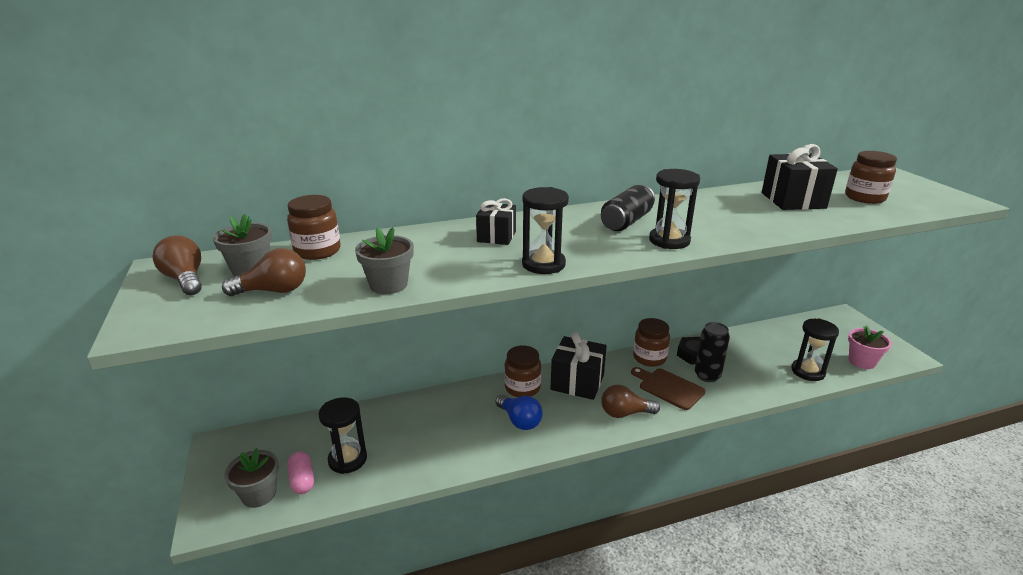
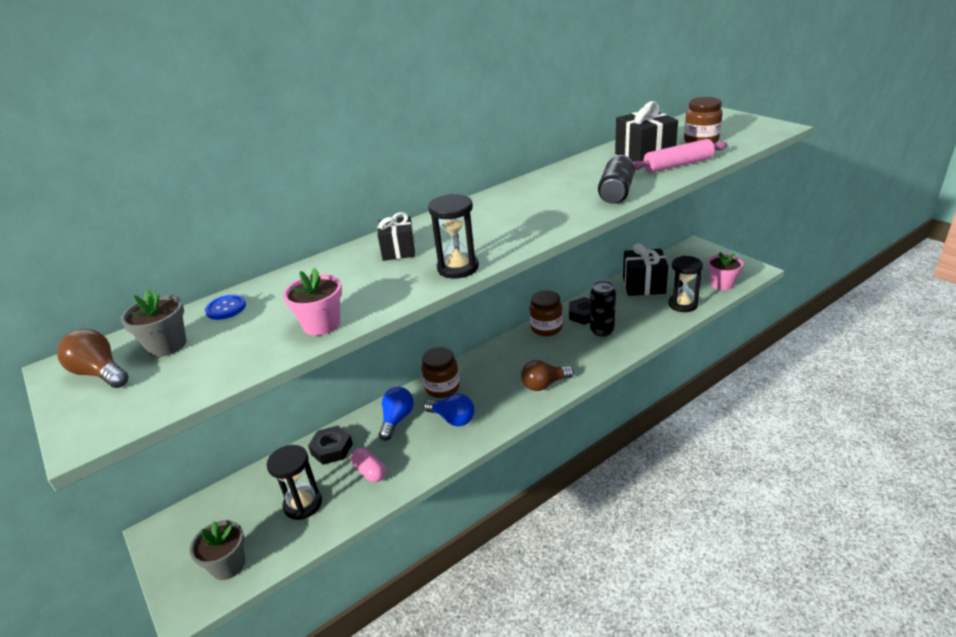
camera: 15 degrees left, 5 degrees up
brown light bulb [222,248,306,296] -> none
brown jar [287,195,341,260] -> blue button [205,294,246,320]
pink capsule [287,452,314,494] -> pink capsule moved to [351,448,386,482]
grey flower pot [355,227,414,294] -> pink flower pot [283,268,342,336]
black gift [551,332,607,400] -> black gift moved to [623,244,668,296]
black can [601,185,655,231] -> black can moved to [598,155,635,204]
brown cutting board [631,367,705,410] -> none
black hourglass [649,169,700,249] -> none
none -> black nut [308,426,353,465]
none -> blue light bulb [379,387,414,441]
none -> pink rolling pin [633,139,727,173]

